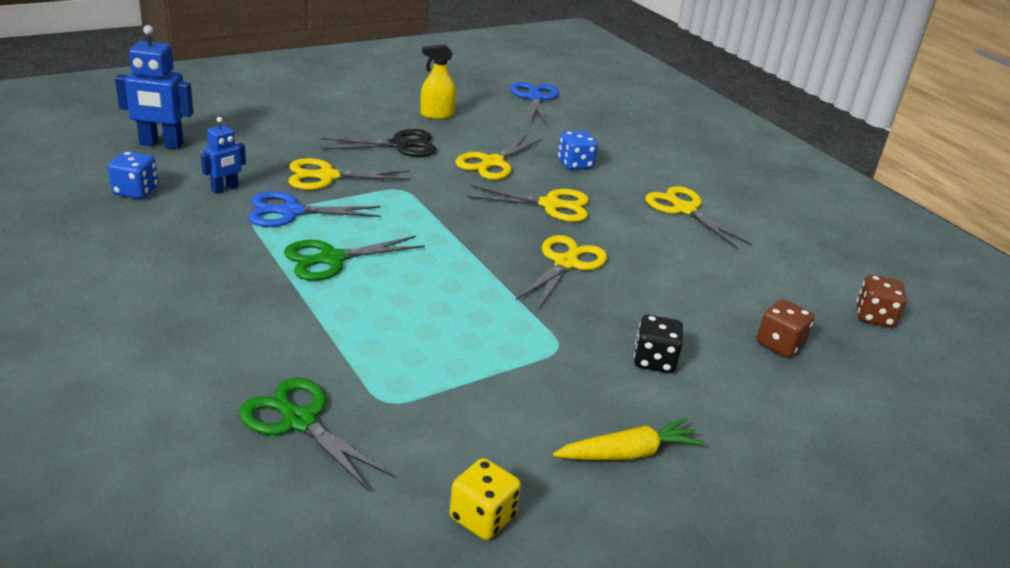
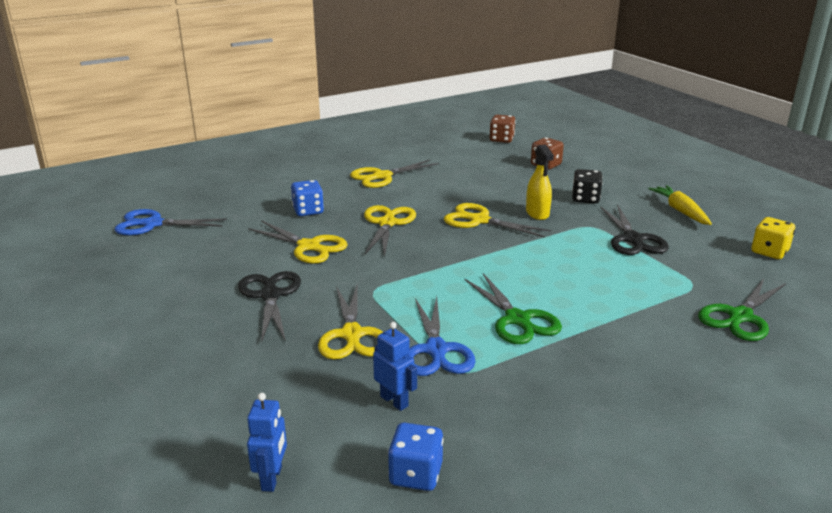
camera: 85 degrees left, 5 degrees down
blue robot [115,25,193,149] -> blue robot [247,393,287,492], size x0.60
yellow spray bottle [420,44,456,119] -> yellow spray bottle moved to [526,145,554,220]
none -> black scissors [600,204,669,255]

